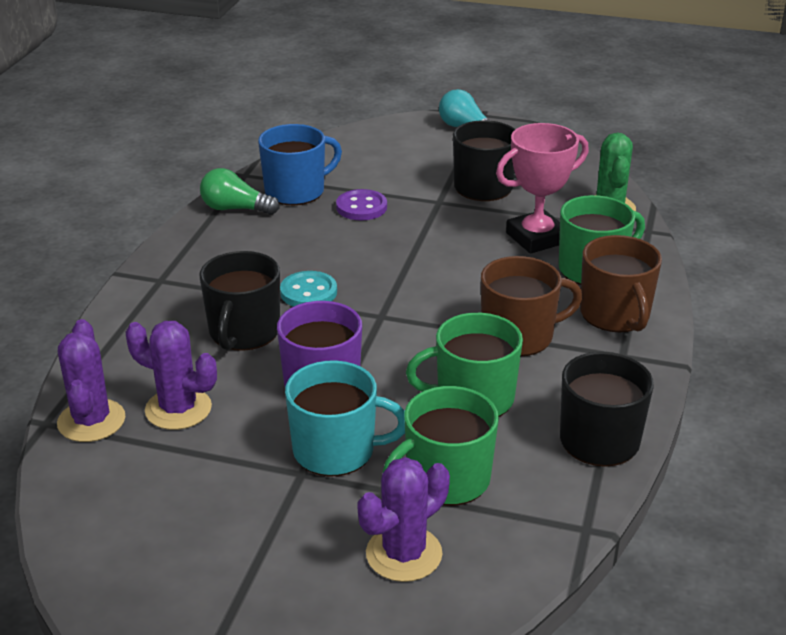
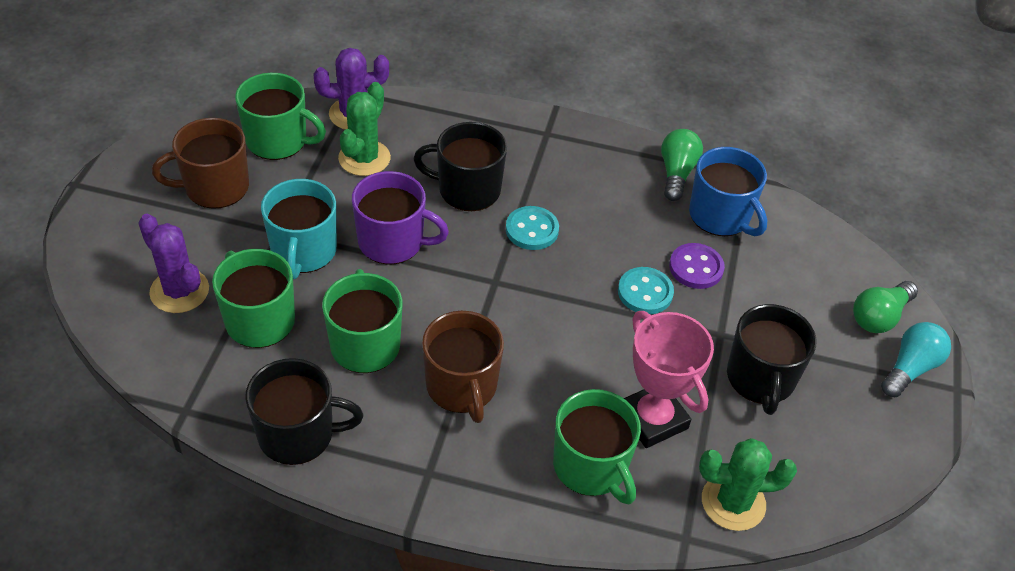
camera: 85 degrees right, 15 degrees up
purple cactus [126,321,217,430] -> green cactus [338,82,391,176]
brown mug [580,235,662,332] -> brown mug moved to [152,118,249,209]
none -> green mug [235,73,326,160]
none -> turquoise button [618,267,674,314]
none -> green light bulb [853,281,918,333]

